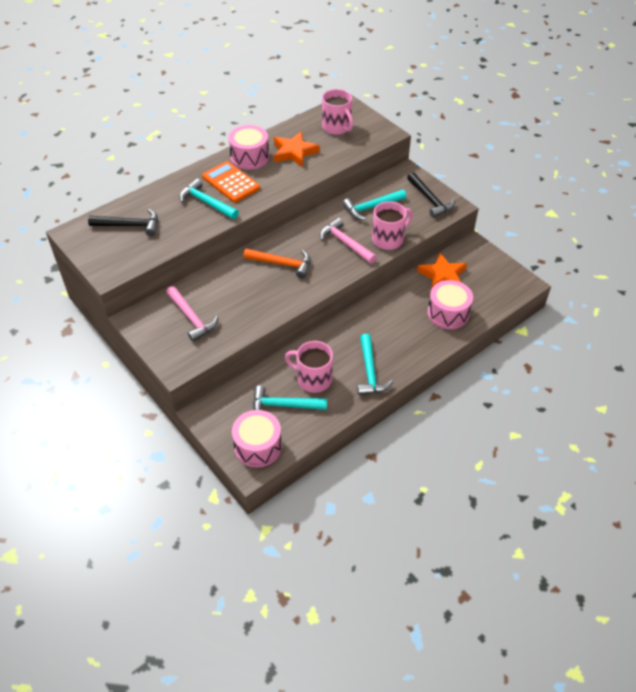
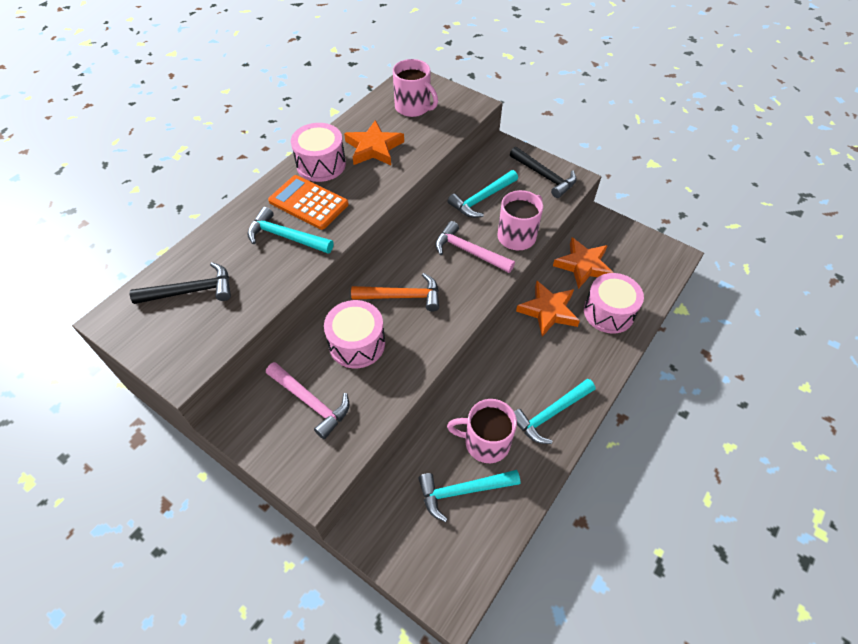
camera: 15 degrees left, 5 degrees up
pink drum [232,410,282,468] -> pink drum moved to [324,300,385,368]
turquoise hammer [357,334,393,395] -> turquoise hammer turned 75 degrees clockwise [514,379,595,444]
none -> orange star [516,281,580,337]

